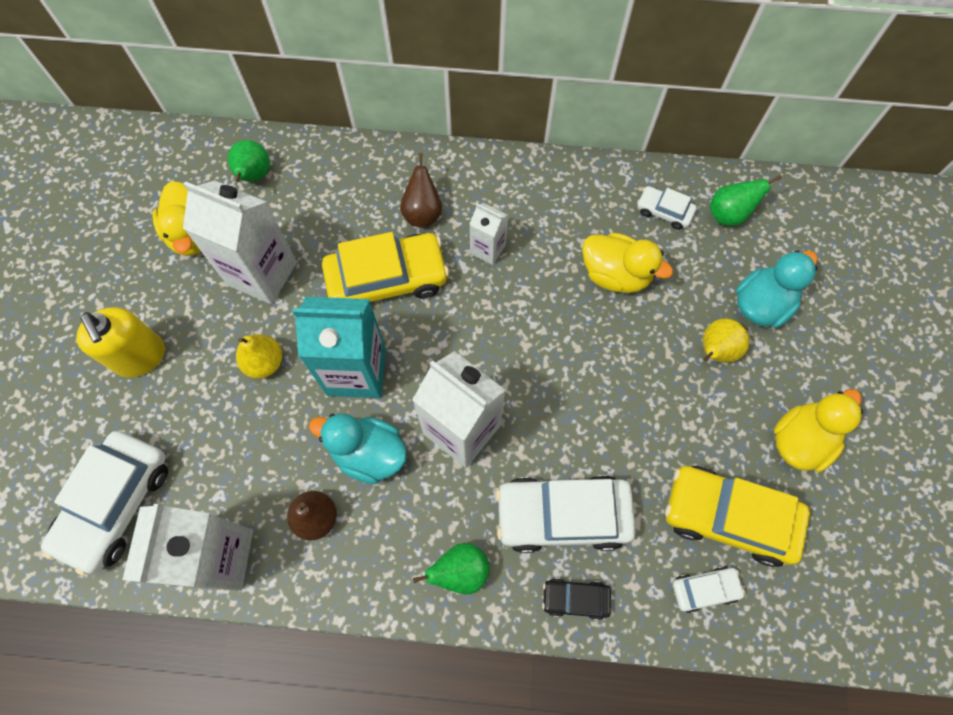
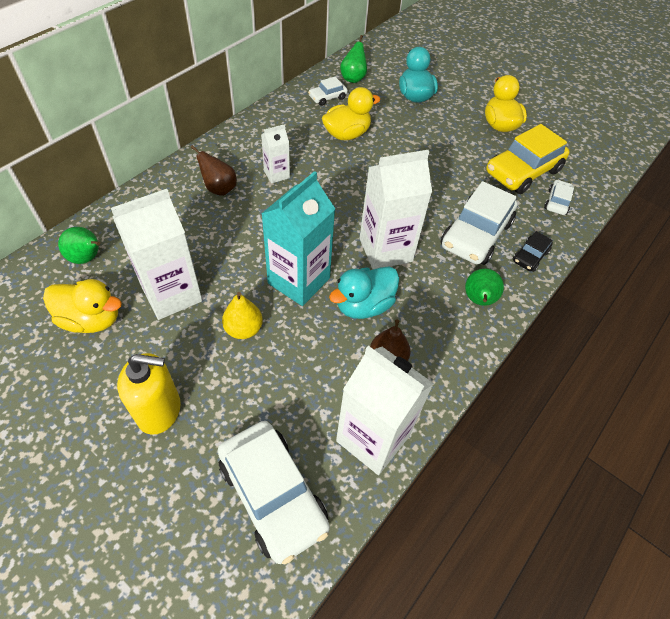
camera: 60 degrees left, 15 degrees down
yellow car [322,232,449,302] -> none
yellow pear [703,318,749,363] -> none

